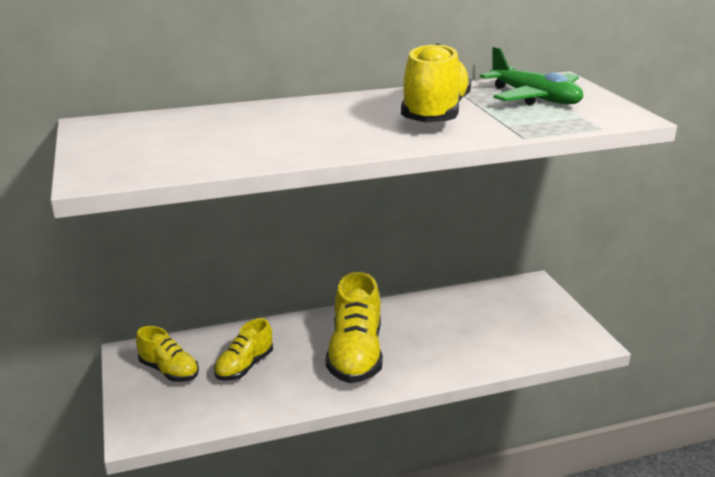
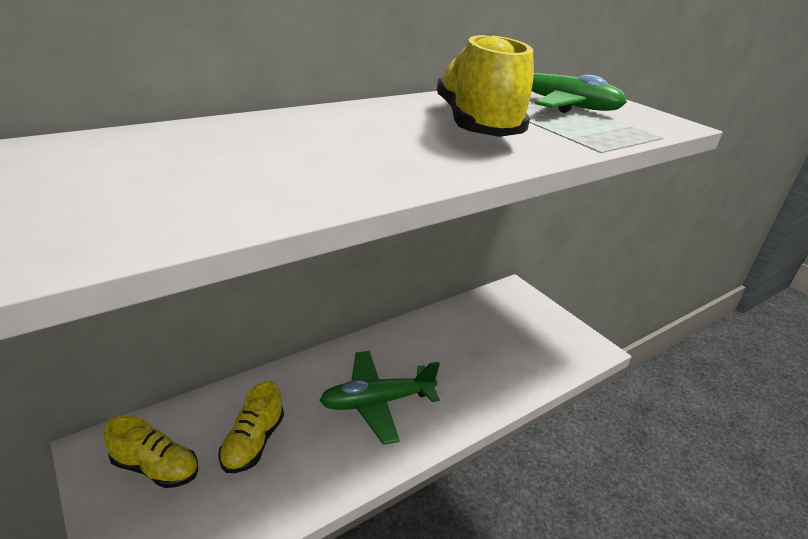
camera: 20 degrees left, 5 degrees up
yellow shoe [326,272,383,383] -> green plane [319,351,440,445]

